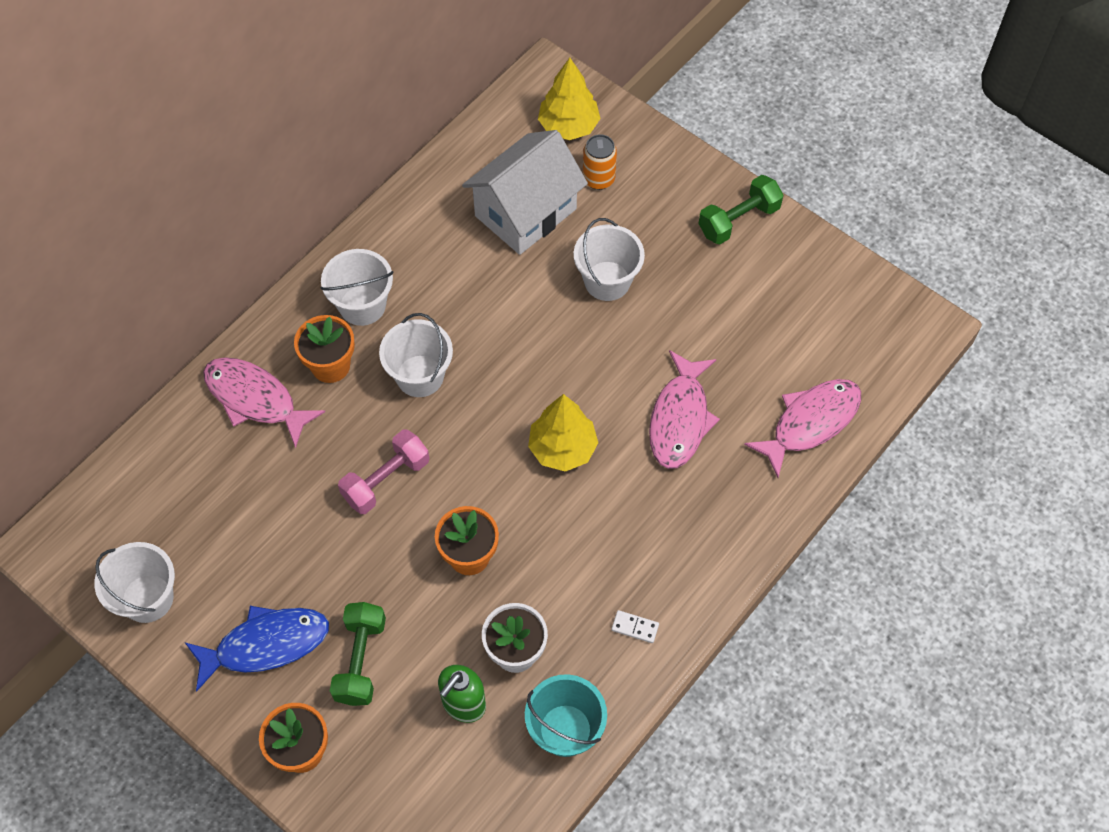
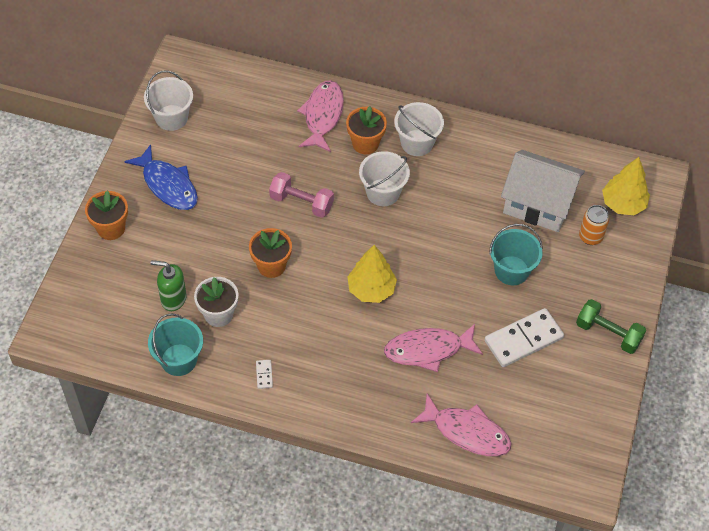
camera: 65 degrees right, 5 degrees down
green dumbbell [330,602,386,706] -> none
white bucket [574,218,645,301] -> turquoise bucket [489,224,543,285]
none -> white domino [485,308,564,367]

